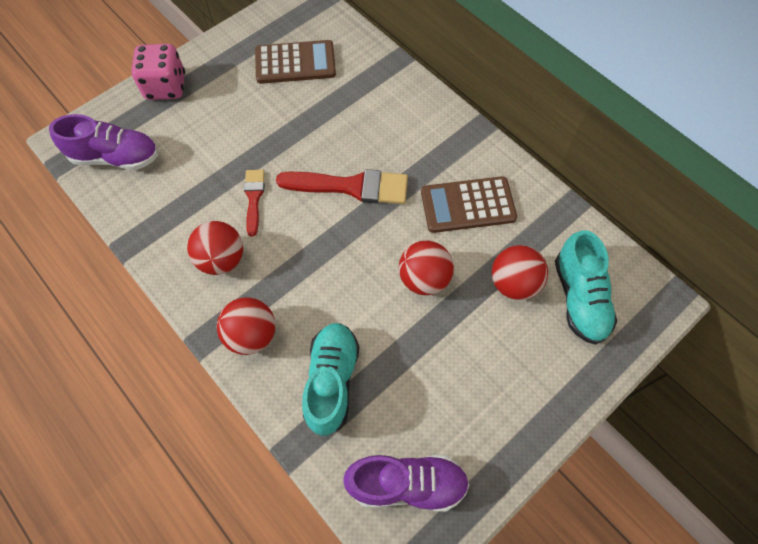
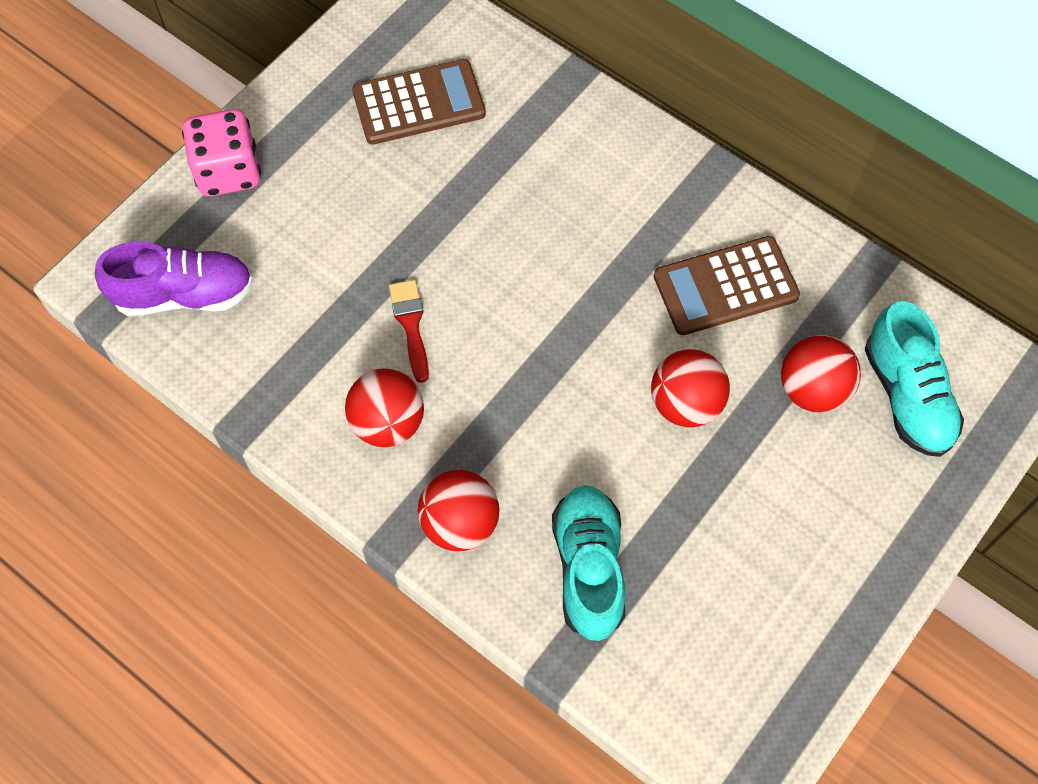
camera: 10 degrees left, 0 degrees up
red brush [276,169,408,204] -> none
purple shoe [343,455,469,512] -> none

